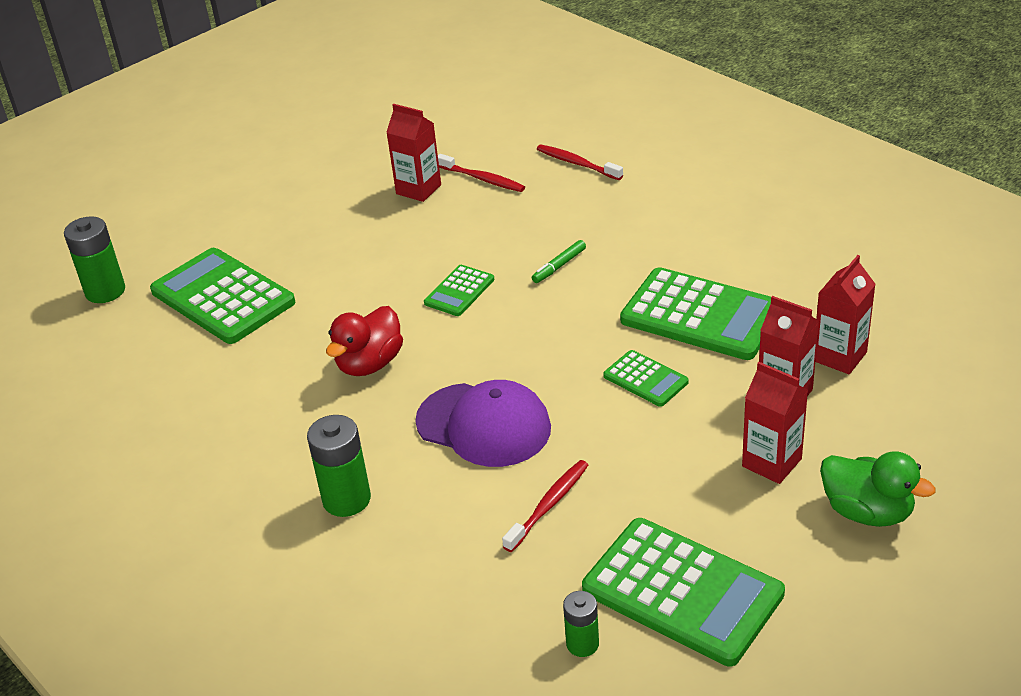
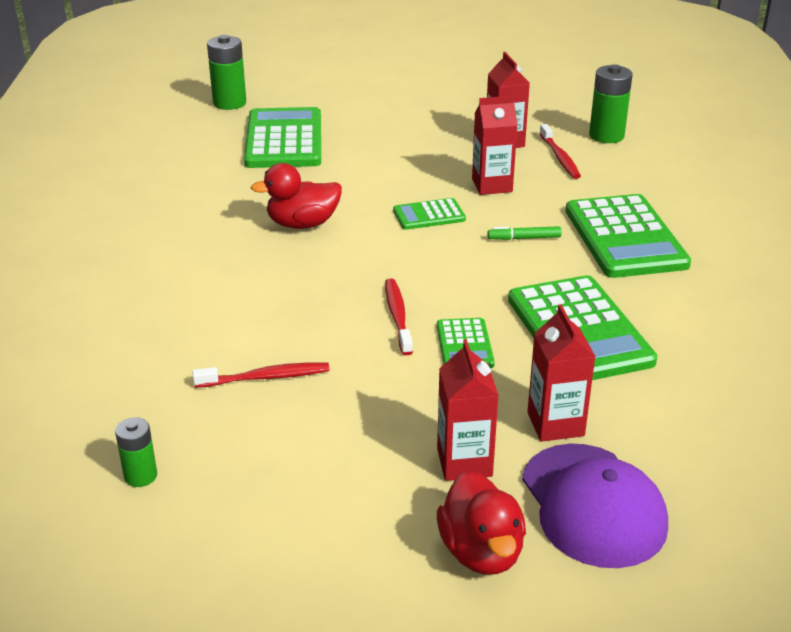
camera: 40 degrees right, 5 degrees down
green battery [307,415,371,517] -> green battery moved to [589,64,633,143]
purple cap [415,380,551,467] -> purple cap moved to [522,444,668,568]
red toothbrush [537,145,623,180] -> red toothbrush moved to [385,278,413,355]
green calculator [582,518,785,667] -> green calculator moved to [565,194,691,278]
red carton [815,255,876,374] -> red carton moved to [472,96,518,195]
green duck [820,452,936,527] -> red duck [437,470,526,575]

